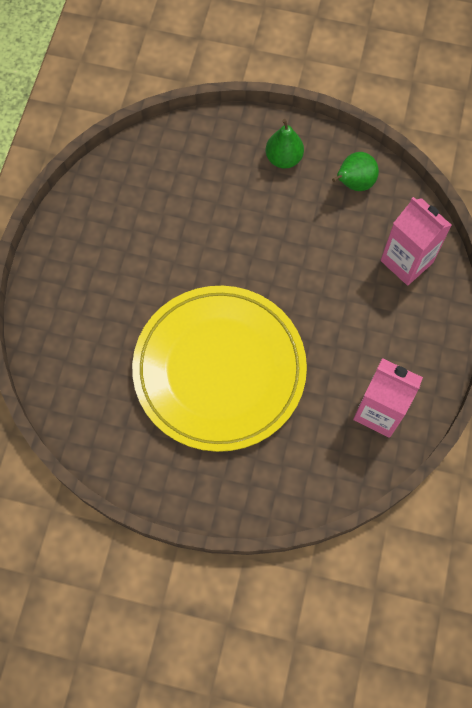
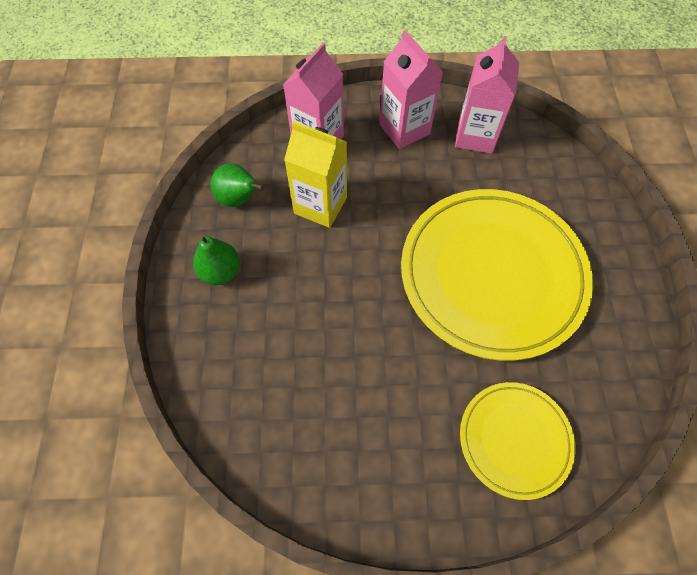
camera: 105 degrees left, 5 degrees down
none -> yellow carton [284,121,347,228]
none -> pink carton [379,30,443,149]
none -> yellow plate [460,382,575,500]

